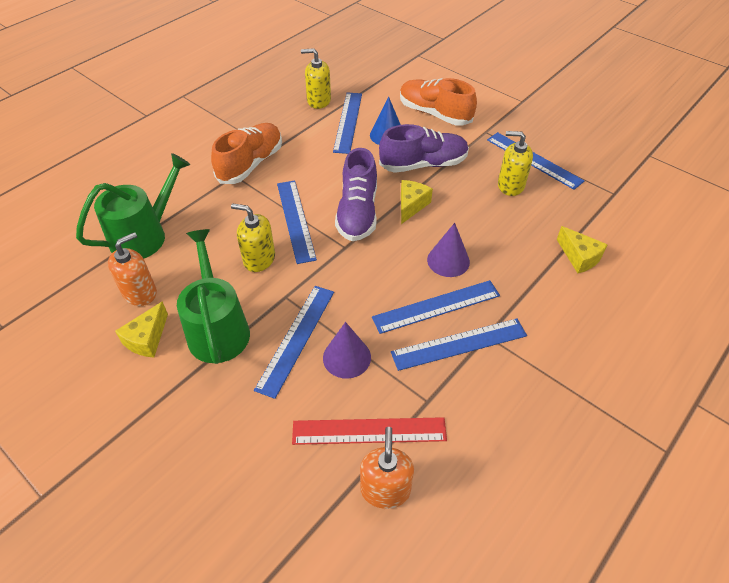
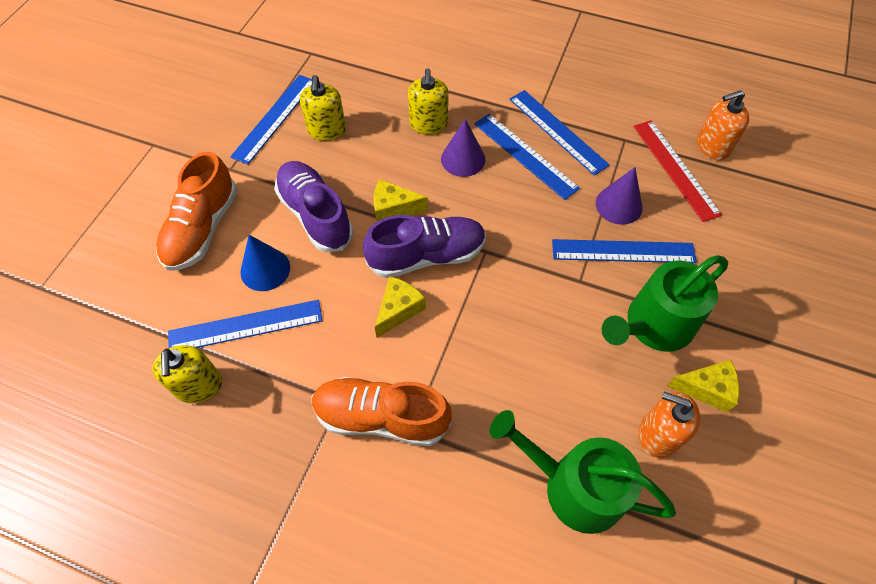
camera: 110 degrees left, 10 degrees up
yellow soap dispenser [231,203,275,272] -> yellow soap dispenser moved to [408,68,449,135]
blue ruler [277,180,317,264] -> none
yellow cheese [557,226,608,273] -> yellow cheese moved to [375,277,426,338]

